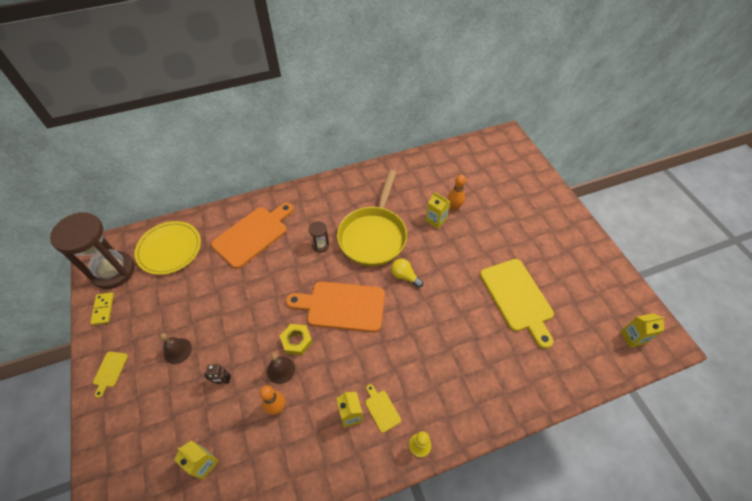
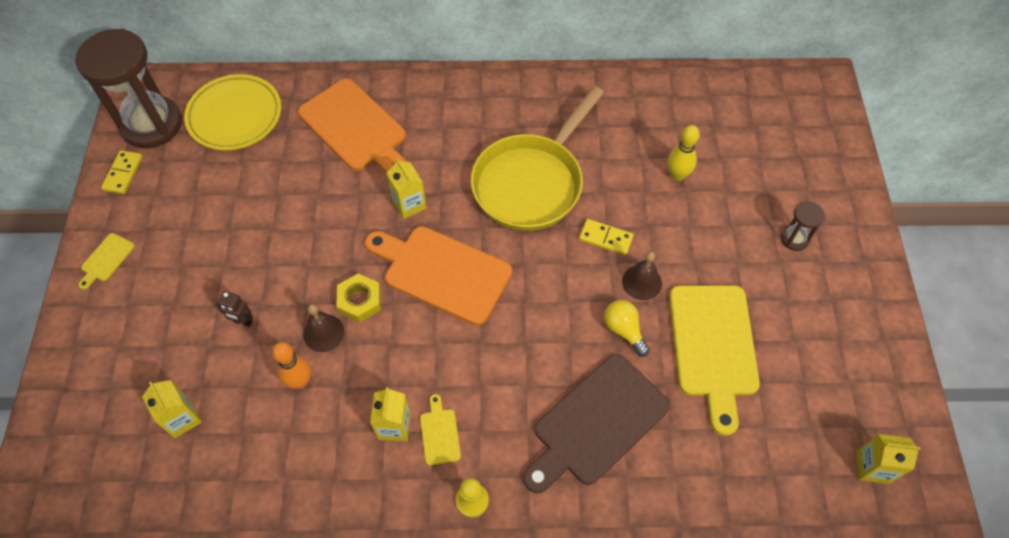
camera: 20 degrees right, 5 degrees up
brown bell [160,333,192,364] -> brown bell moved to [622,251,662,300]
orange cutting board [211,203,294,269] -> orange cutting board turned 75 degrees clockwise [298,79,407,173]
brown hourglass [309,221,329,253] -> brown hourglass moved to [781,201,825,251]
yellow light bulb [391,259,423,288] -> yellow light bulb moved to [604,300,649,357]
yellow carton [425,192,451,229] -> yellow carton moved to [387,158,426,219]
orange bowling pin [448,175,466,211] -> yellow bowling pin [668,125,700,181]
none -> brown cutting board [523,354,670,493]
none -> yellow domino [579,219,634,255]

